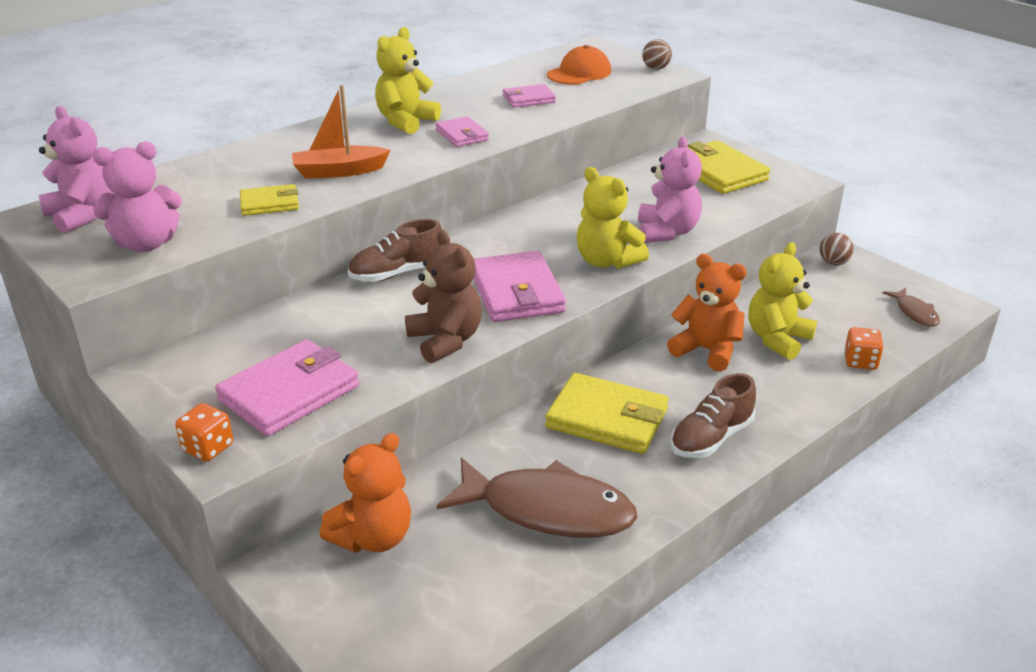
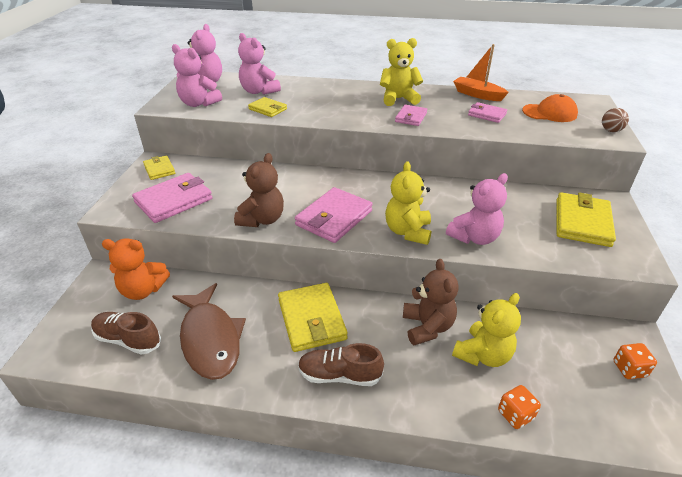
camera: 50 degrees right, 5 degrees up
orange dice [175,403,233,461] -> orange dice moved to [614,343,657,379]
pink wallet [215,339,359,436] -> pink wallet turned 45 degrees counterclockwise [132,173,212,223]
orange boat [292,85,391,179] -> orange boat moved to [453,44,509,101]
brown shoe [348,219,442,282] -> brown shoe moved to [91,312,161,355]
orange teddy bear [667,254,747,372] -> brown teddy bear [403,259,458,345]
yellow teddy bear [749,242,817,360] -> yellow teddy bear turned 135 degrees clockwise [452,293,521,367]
brown ball [820,233,854,265] -> none
brown fish [883,288,940,327] -> none
none -> yellow wallet [143,155,175,180]
none -> pink teddy bear [238,33,281,95]

